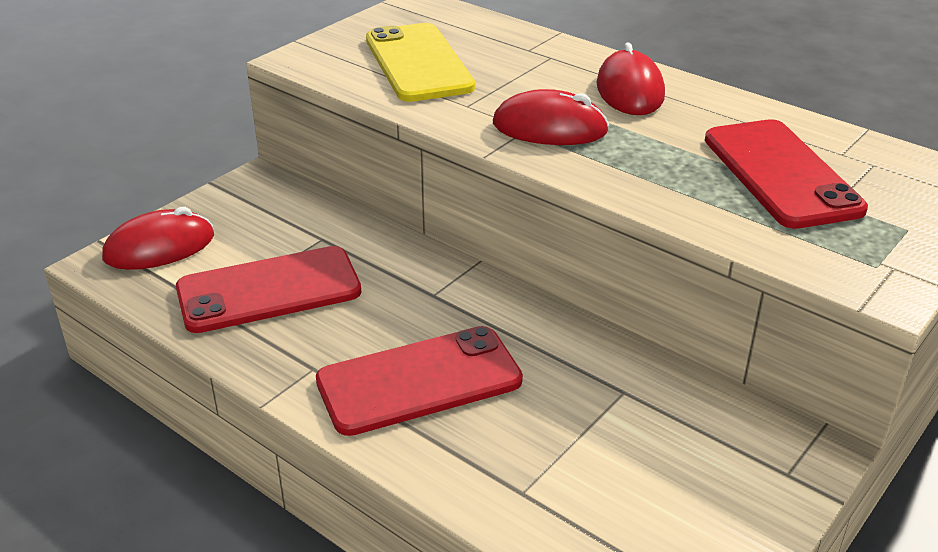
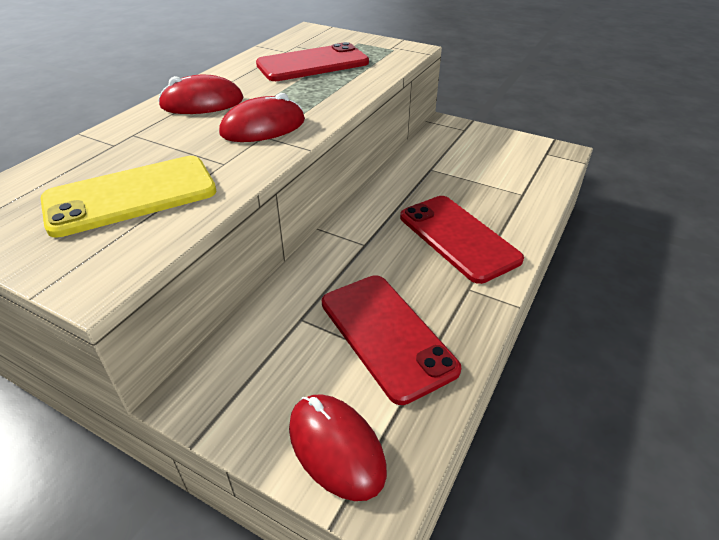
camera: 100 degrees left, 5 degrees up
red mouse [493,89,609,145] -> red mouse turned 60 degrees clockwise [219,93,305,142]

